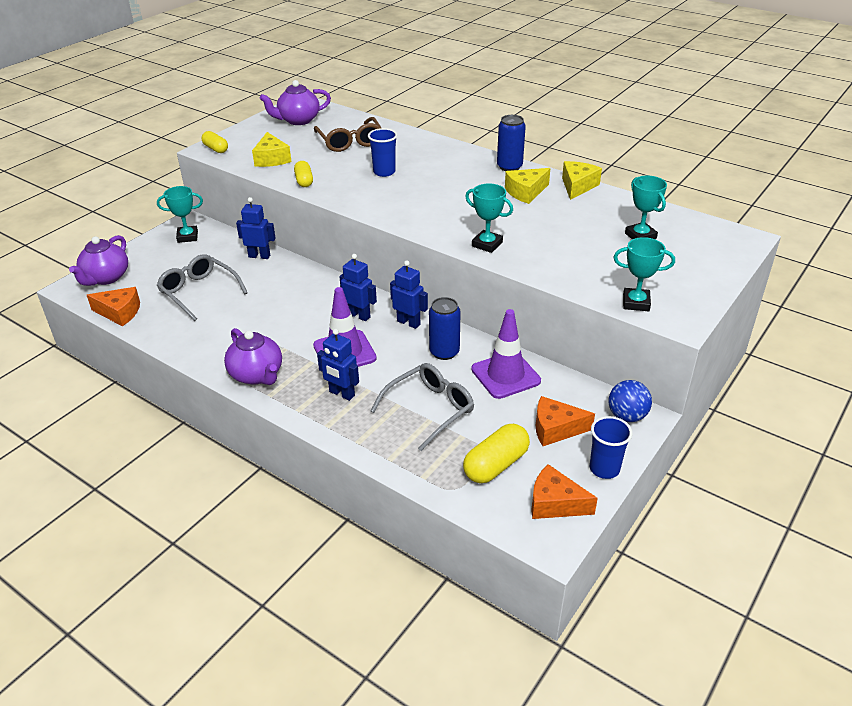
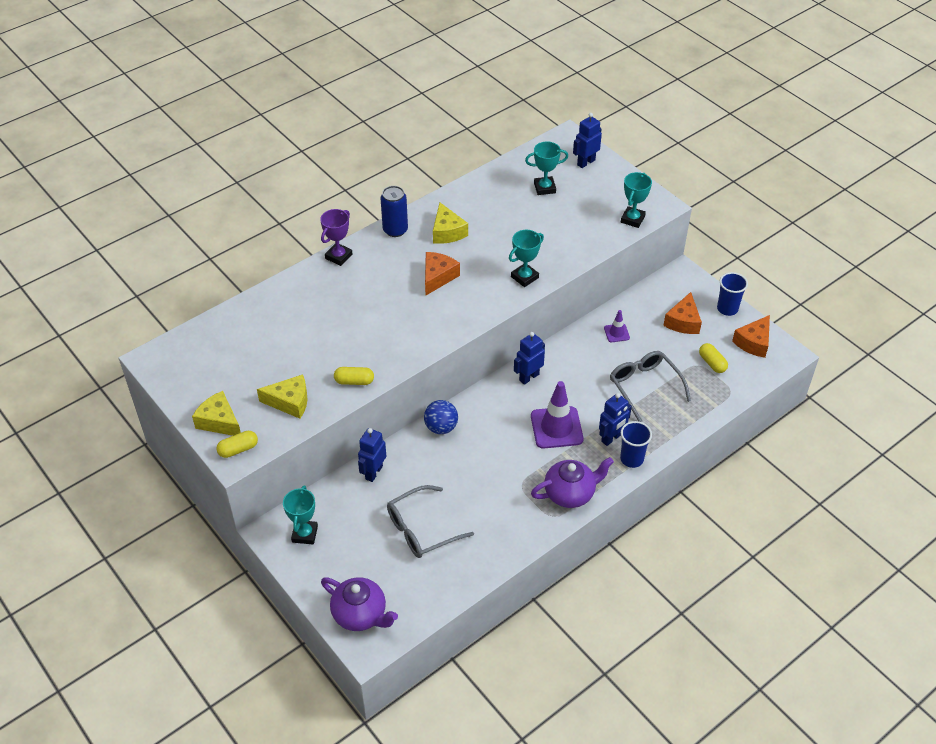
camera: 75 degrees left, 10 degrees up
orange cheese [87,287,140,326] -> orange cheese moved to [425,252,460,295]
purple teapot [259,80,331,125] -> none
brown glasses [314,117,381,152] -> none
blue robot [339,254,377,321] -> blue robot moved to [573,113,602,168]
blue cup [368,128,397,177] -> blue cup moved to [620,421,652,468]
blue can [429,297,461,360] -> none
yellow capsule [463,424,530,483] -> yellow capsule [699,343,728,373], size x0.62
purple traffic cone [471,309,541,399] -> purple traffic cone [604,310,630,342], size x0.50
yellow cheese [562,161,602,200] -> yellow cheese moved to [192,391,241,436]
blue ball [608,380,652,422] -> blue ball moved to [424,400,458,434]
none -> purple trophy [320,209,352,266]

